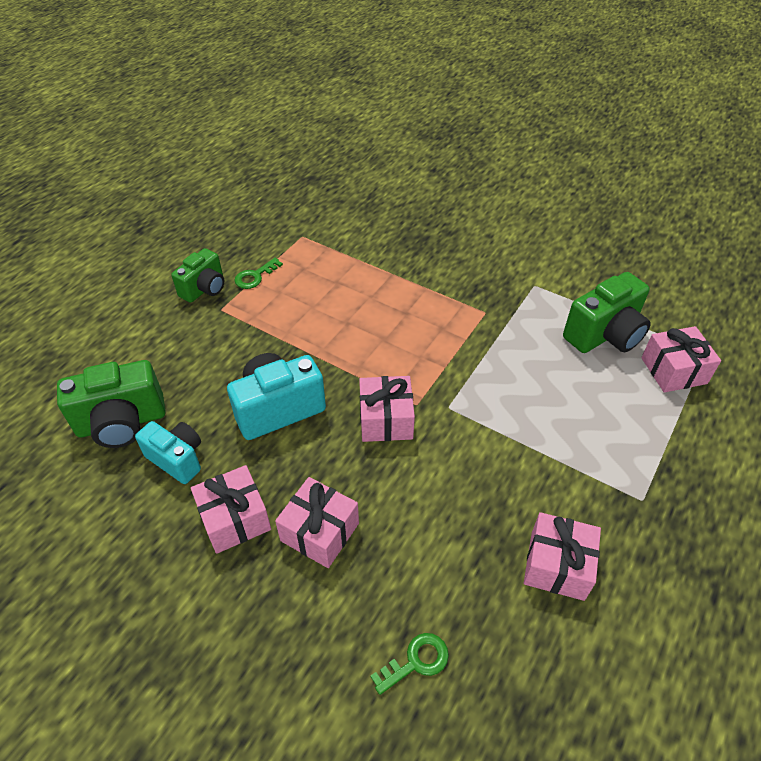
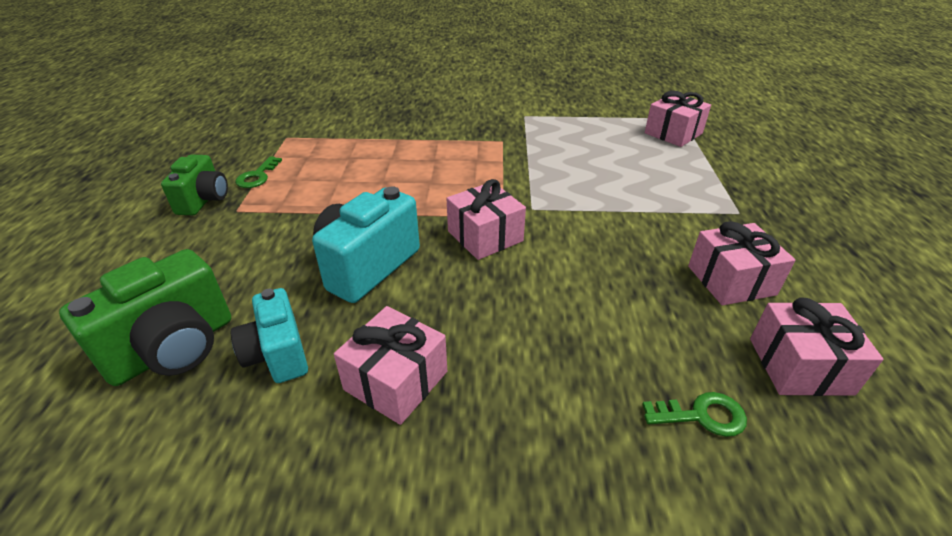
camera: 30 degrees left, 10 degrees down
turquoise camera [135,421,201,484] -> turquoise camera turned 120 degrees counterclockwise [231,288,308,383]
pink gift [275,477,359,568] -> pink gift moved to [750,297,883,396]
green key [370,633,449,695] -> green key turned 60 degrees clockwise [642,392,747,437]
green camera [563,272,651,353] -> none

